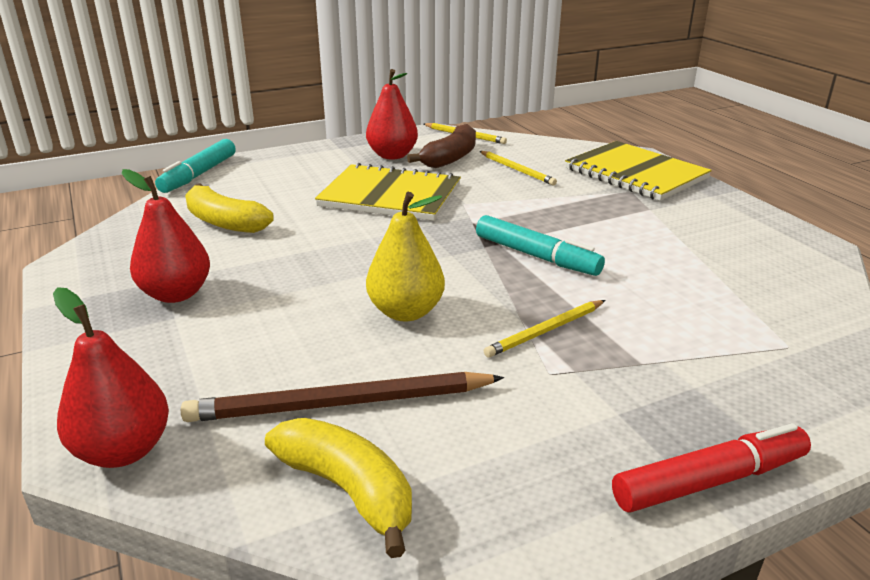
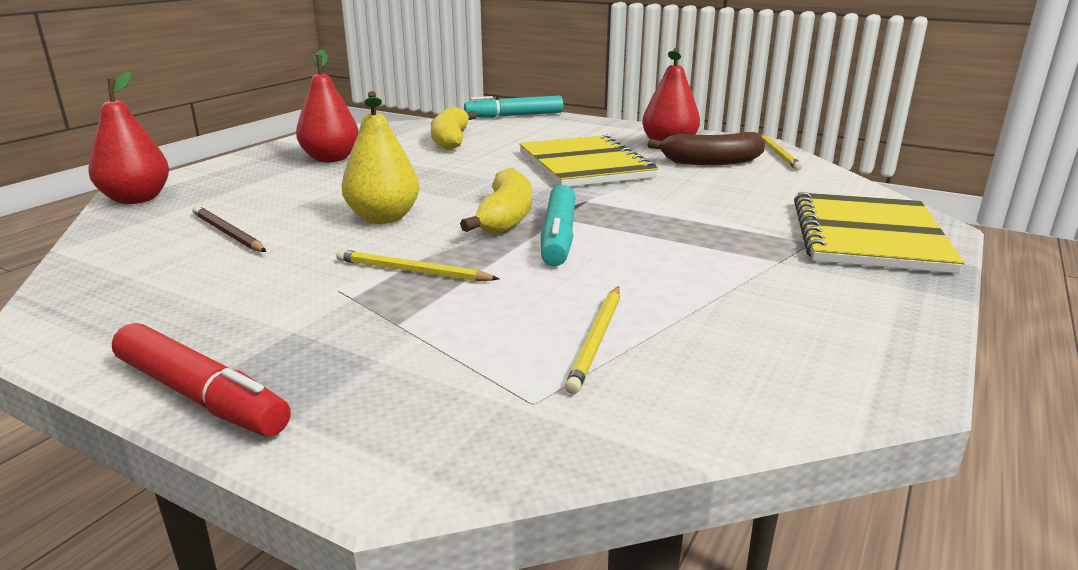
camera: 55 degrees right, 5 degrees down
brown pencil [181,372,504,422] -> brown pencil [192,206,266,252], size x0.58
yellow banana [265,418,412,558] -> yellow banana moved to [460,168,532,234]
yellow pencil [480,151,557,185] -> yellow pencil moved to [565,286,620,394]

